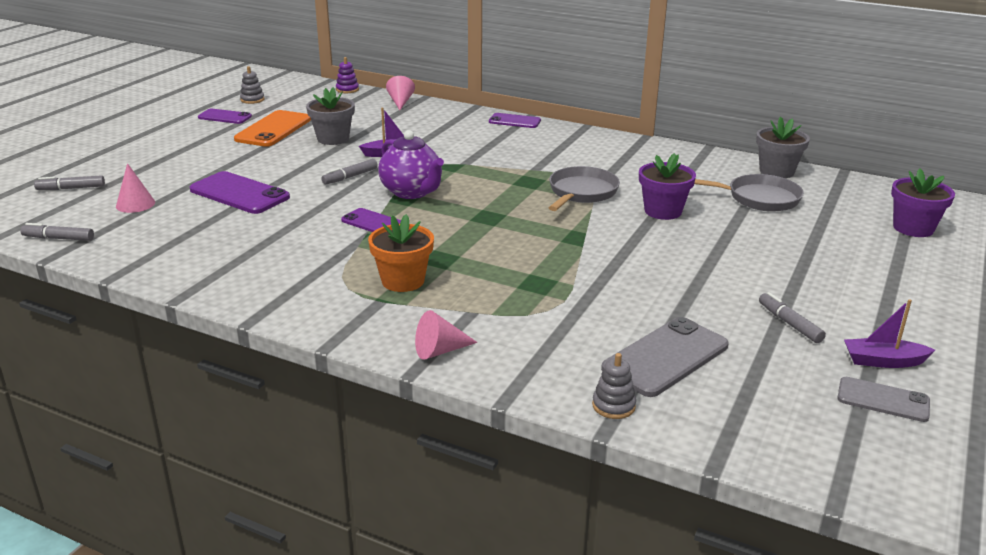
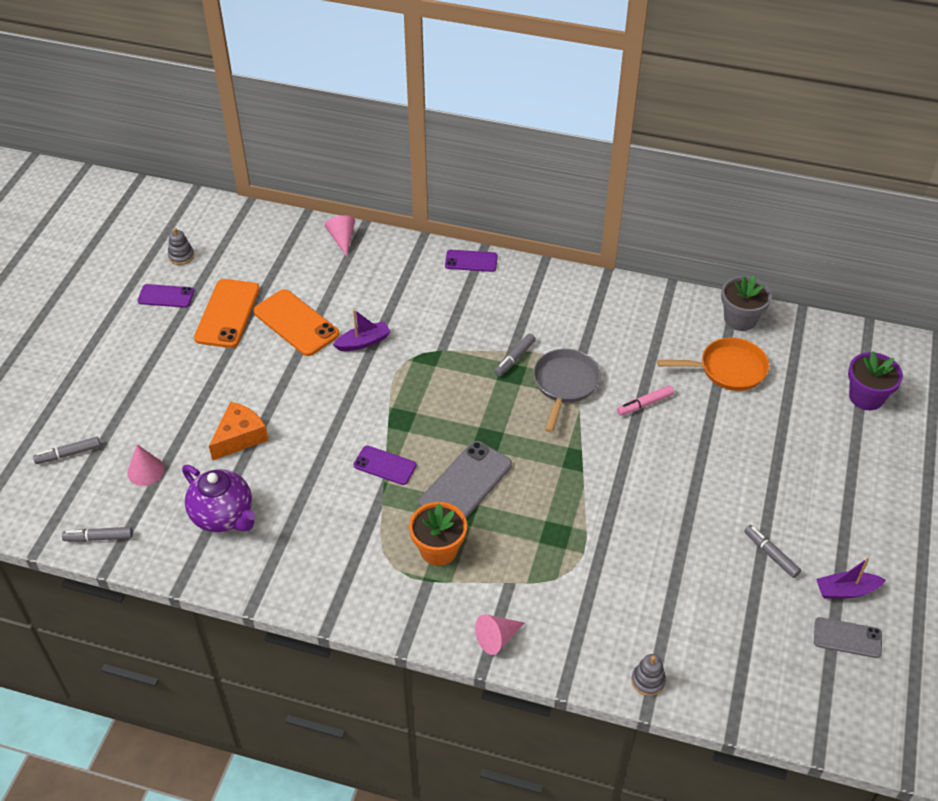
camera: 10 degrees left, 20 degrees up
purple phone [190,171,290,214] -> orange cheese [209,401,269,460]
grey flower pot [306,87,355,145] -> orange phone [253,289,339,356]
grey marker [321,159,378,184] -> grey marker moved to [494,334,536,376]
purple stacking toy [336,57,359,93] -> none
purple teapot [378,130,444,199] -> purple teapot moved to [182,465,256,532]
grey phone [601,317,729,397] -> grey phone moved to [419,441,512,518]
purple flower pot [639,153,696,220] -> pink marker [617,385,674,416]
grey pan [694,174,804,212] -> orange pan [657,338,769,391]

